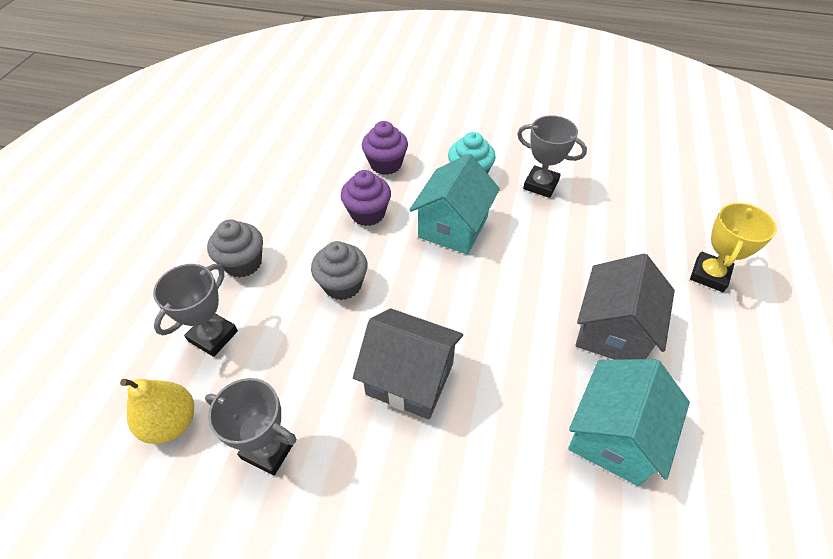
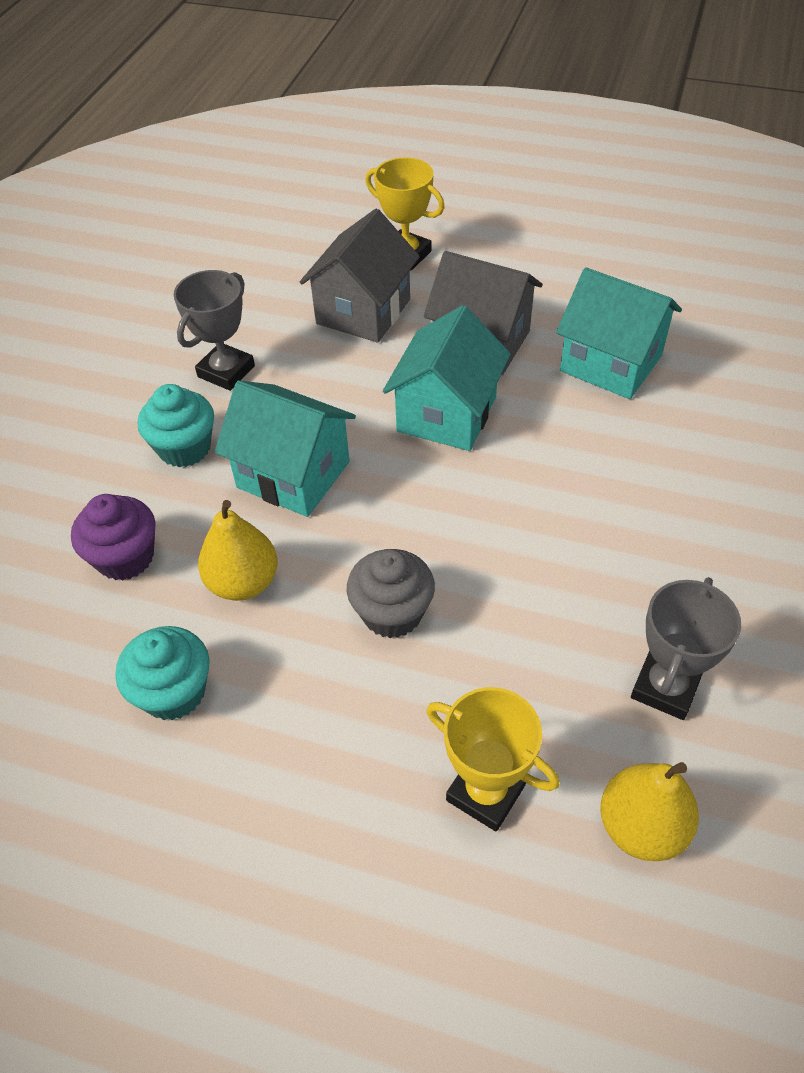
camera: 85 degrees left, 0 degrees up
grey trophy [153,264,238,357] -> yellow trophy [426,687,560,832]
grey cupcake [207,220,263,278] -> none
purple cupcake [341,170,391,226] -> yellow pear [198,500,278,601]
grey house [353,308,463,420] -> grey house moved to [300,209,420,343]
none -> turquoise cupcake [116,626,210,720]
none -> turquoise house [383,305,511,451]

